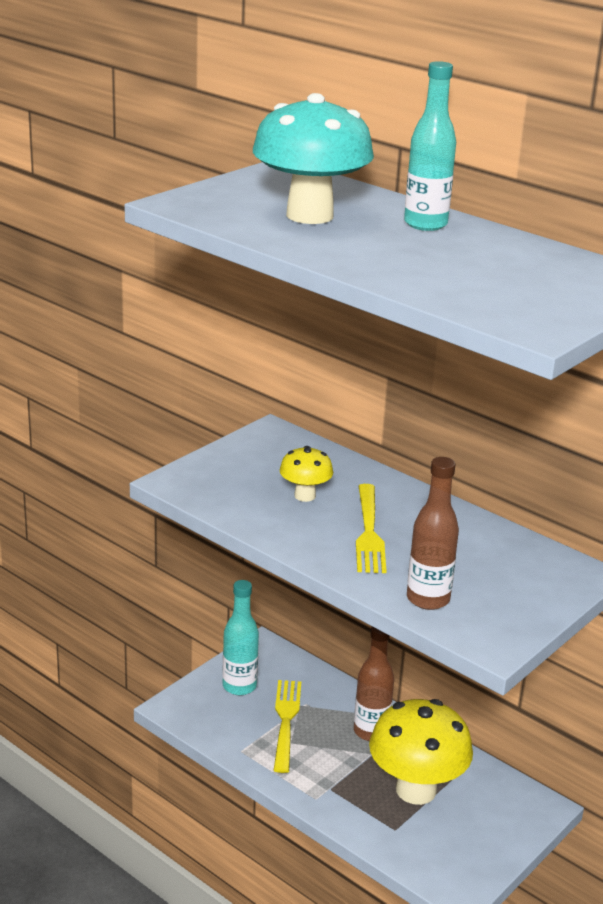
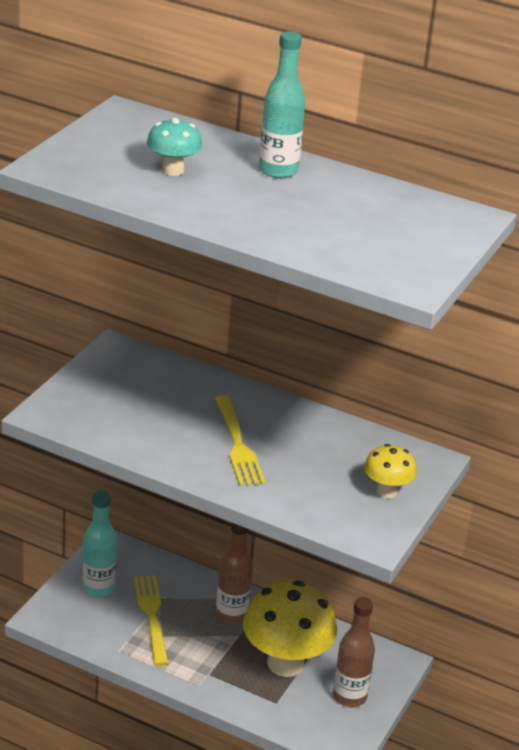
camera: 15 degrees left, 5 degrees up
turquoise mushroom [253,93,374,224] -> turquoise mushroom [147,118,202,176], size x0.50
yellow mushroom [280,446,333,502] -> yellow mushroom moved to [364,444,417,498]
brown bottle [407,457,459,610] -> brown bottle moved to [333,597,375,707]

